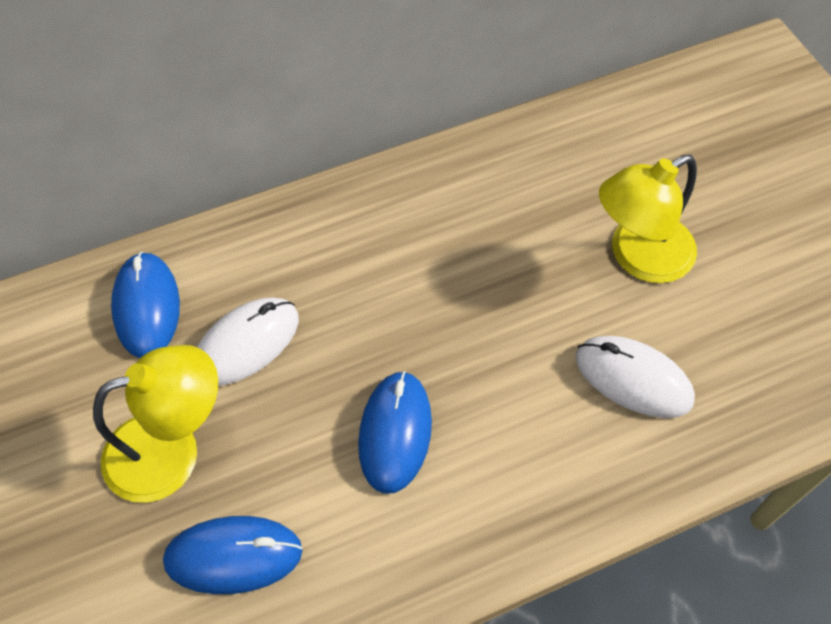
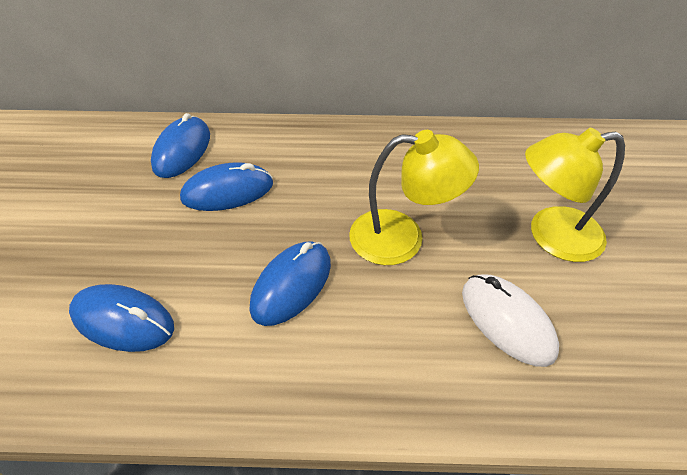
camera: 25 degrees right, 10 degrees down
yellow lamp [93,345,218,503] -> yellow lamp moved to [349,130,479,265]
white mouse [197,298,299,386] -> blue mouse [180,162,273,211]

